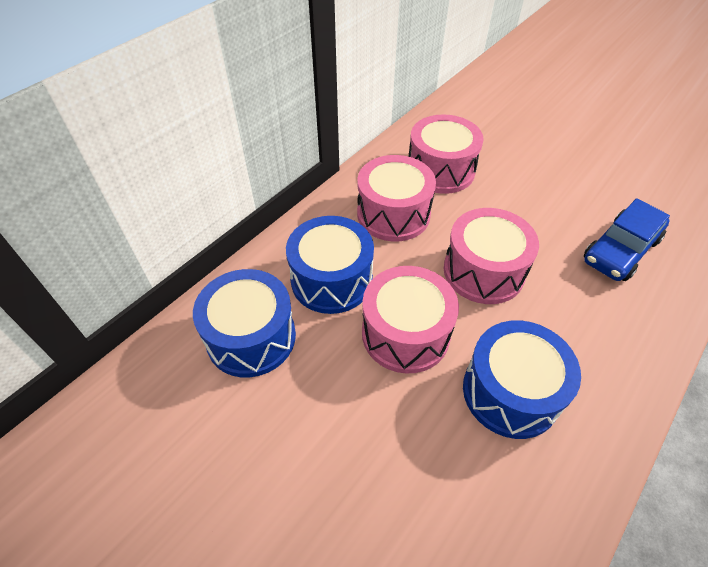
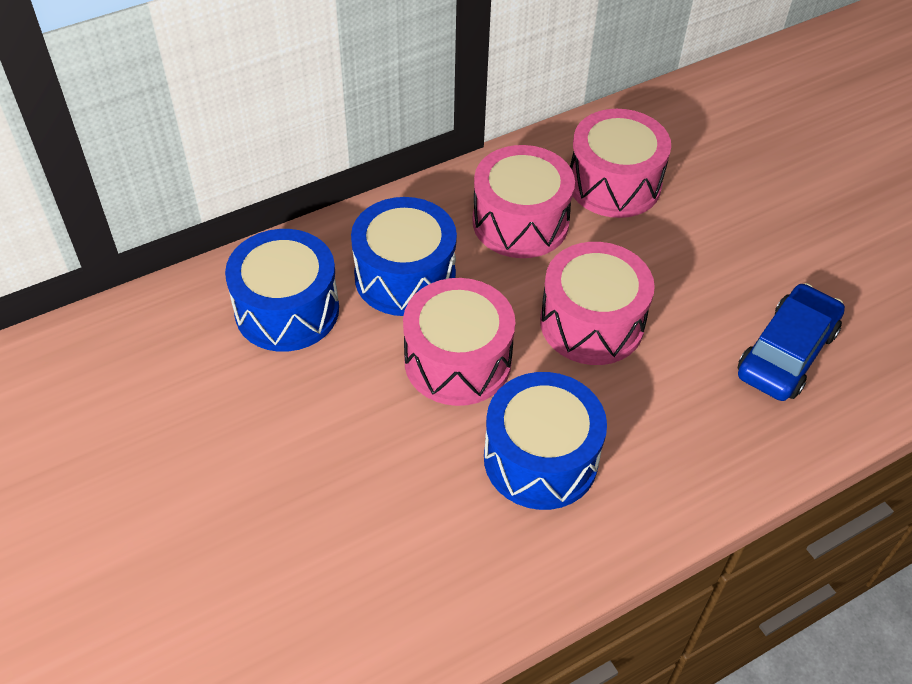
camera: 20 degrees right, 0 degrees up
blue car [584,198,670,281] -> blue car turned 150 degrees clockwise [738,283,845,401]

